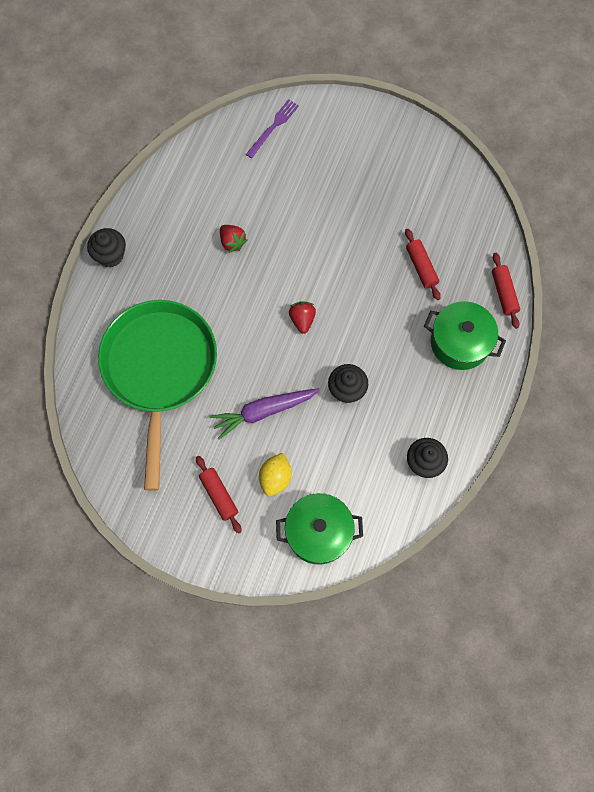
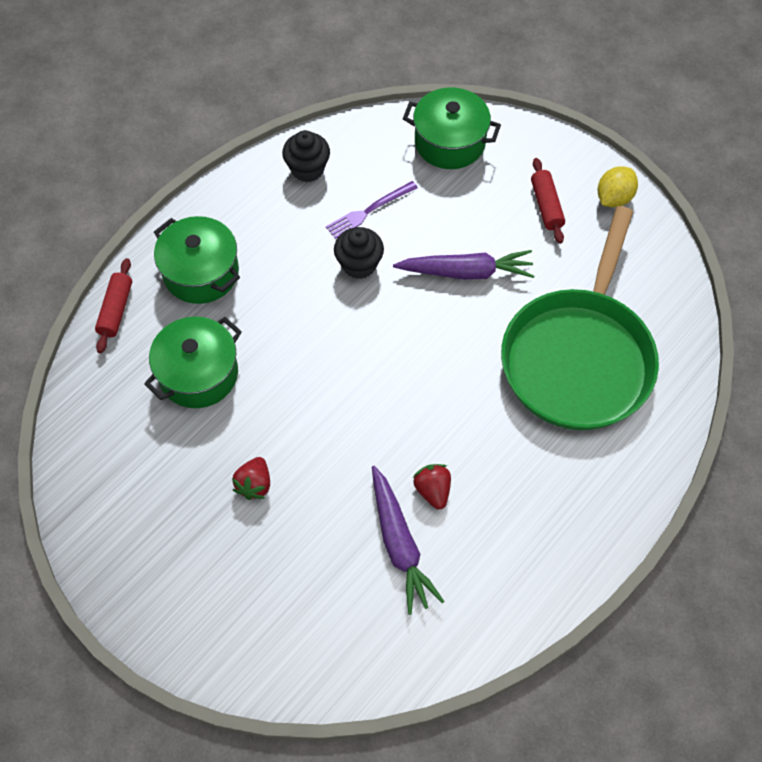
camera: 160 degrees left, 10 degrees down
black cupcake [87,228,126,267] -> none
purple fork [246,99,299,158] -> purple fork moved to [326,181,418,239]
yellow lemon [259,453,292,497] -> yellow lemon moved to [597,166,638,208]
red strawberry [289,301,316,334] -> red strawberry moved to [232,457,270,500]
red rolling pin [405,229,441,300] -> green pot [144,316,242,408]
none -> purple carrot [372,466,445,615]

